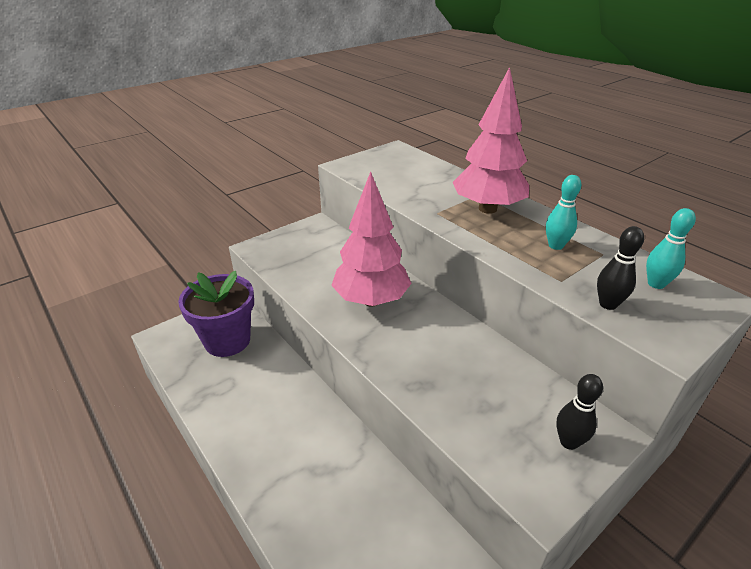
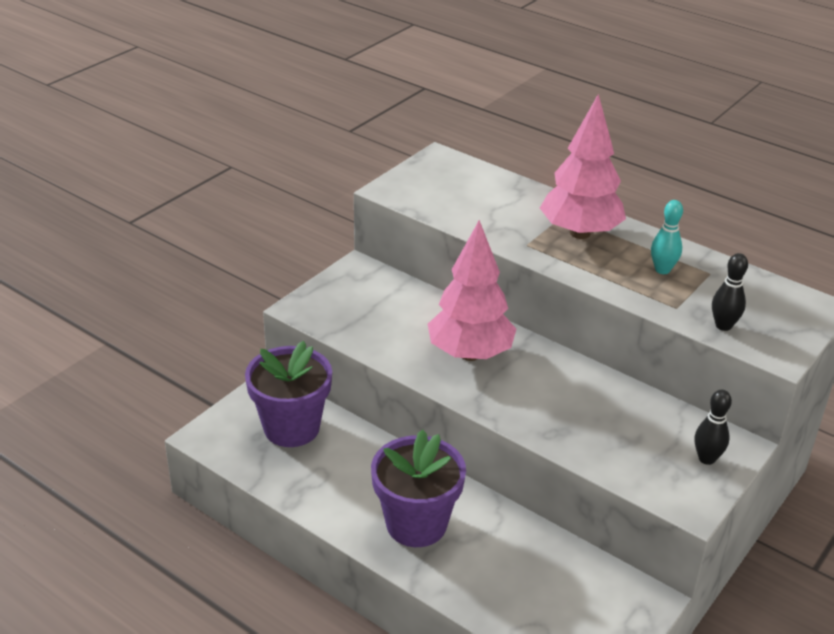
camera: 15 degrees left, 0 degrees up
turquoise bowling pin [646,208,696,289] -> none
none -> purple flower pot [371,429,466,547]

